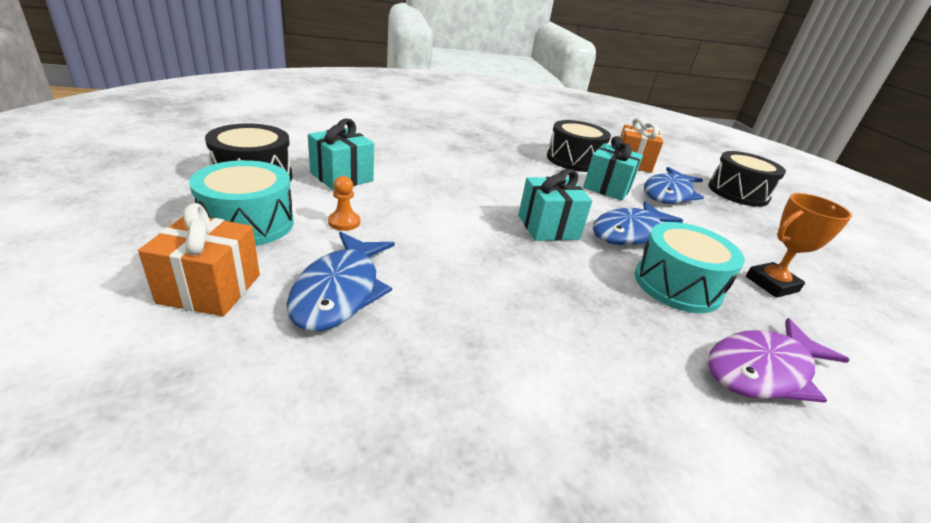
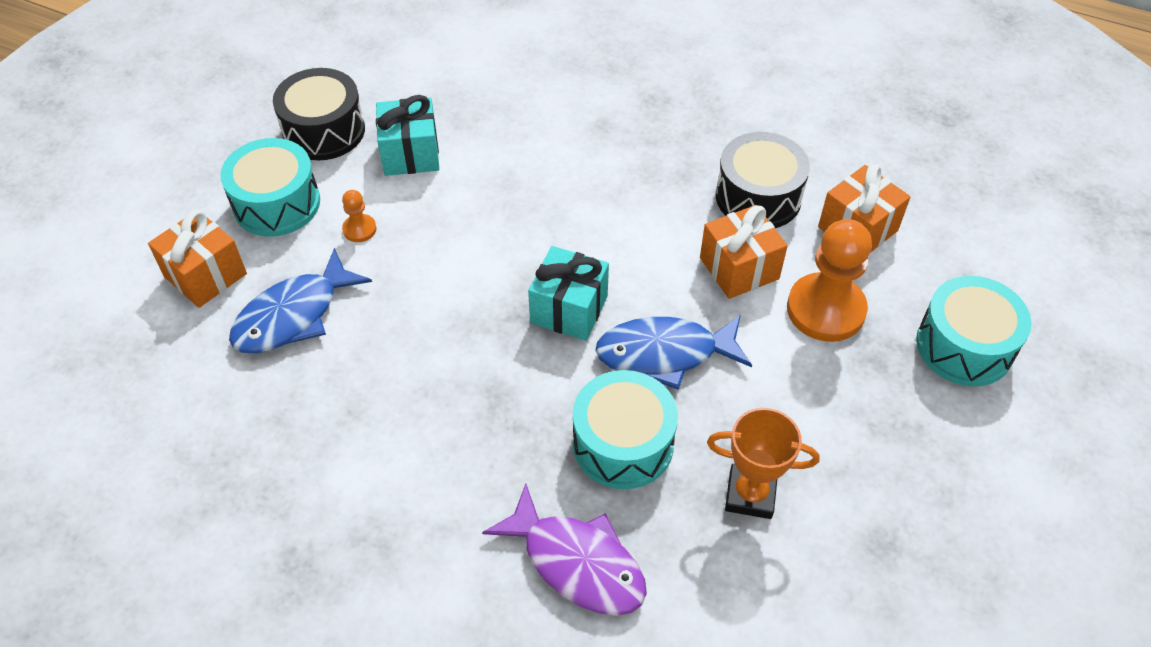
camera: 40 degrees right, 20 degrees up
turquoise gift [583,136,643,201] -> orange gift [700,205,788,299]
blue fish [644,167,704,204] -> orange pawn [787,219,872,342]
black drum [708,151,786,207] -> turquoise drum [916,276,1032,386]
purple fish [708,318,849,403] -> purple fish turned 150 degrees counterclockwise [482,484,647,616]

